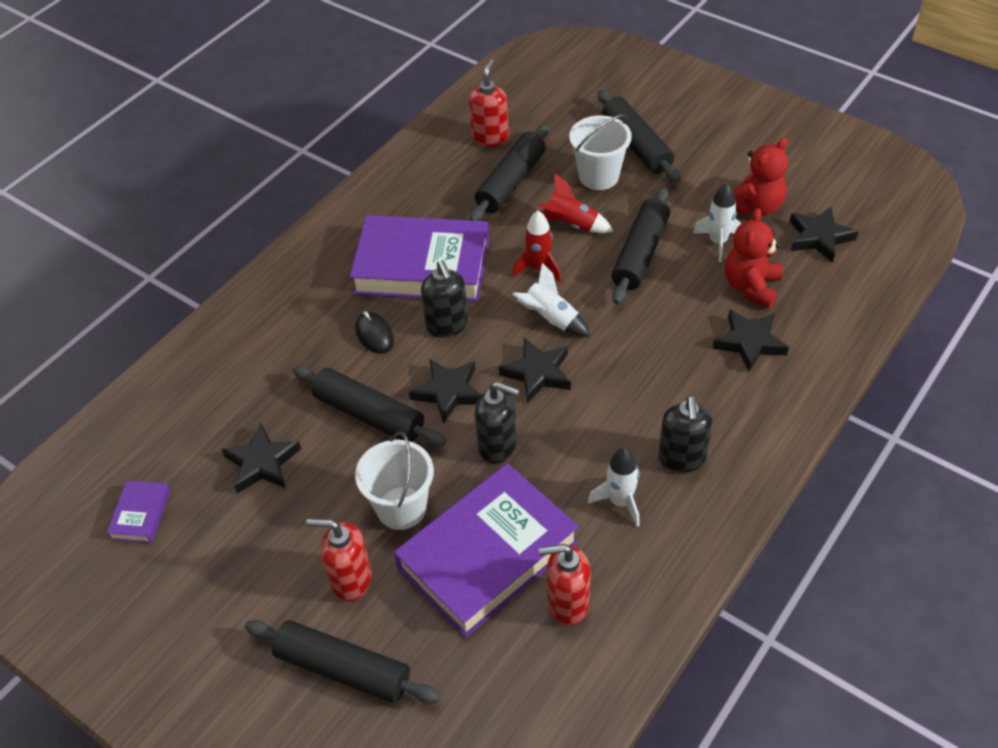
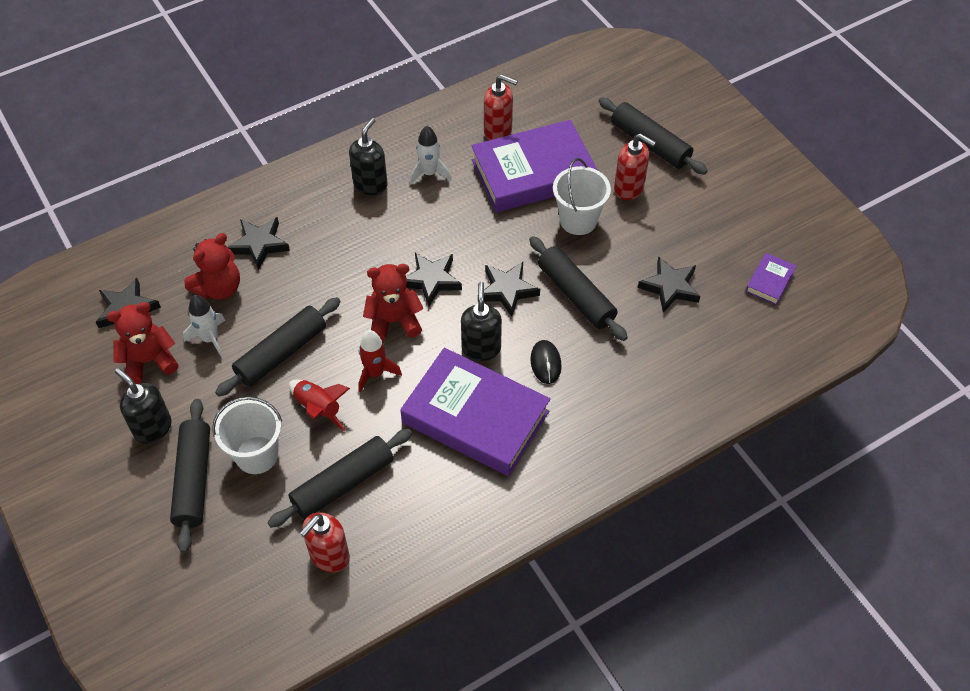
camera: 160 degrees left, 5 degrees up
black soap dispenser [475,382,520,464] -> black soap dispenser moved to [115,368,172,444]
white rocket [513,263,590,337] -> red teddy bear [363,264,423,341]

